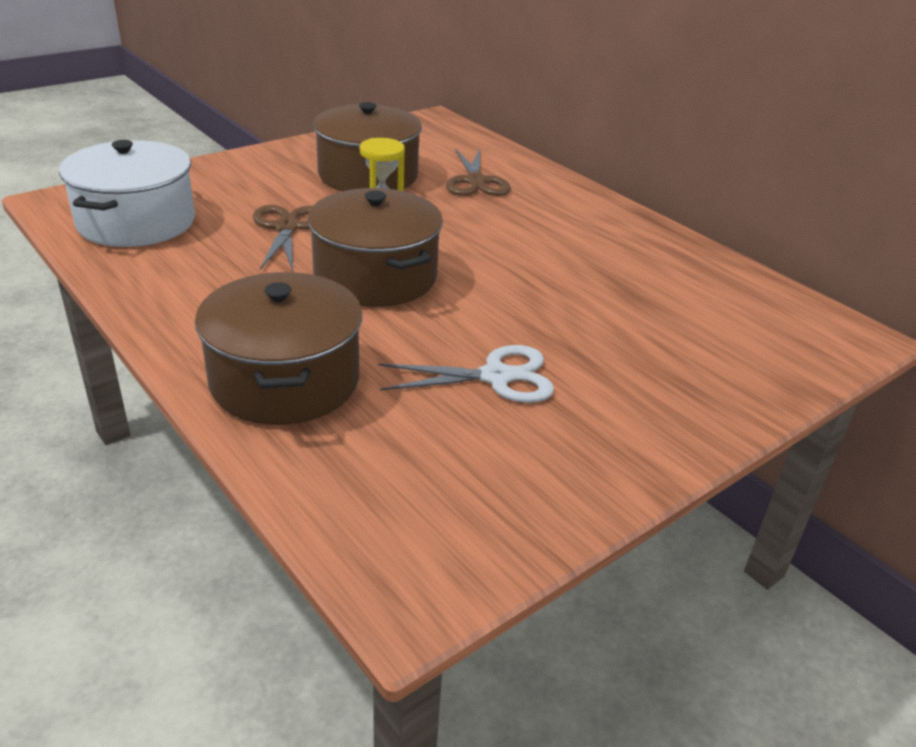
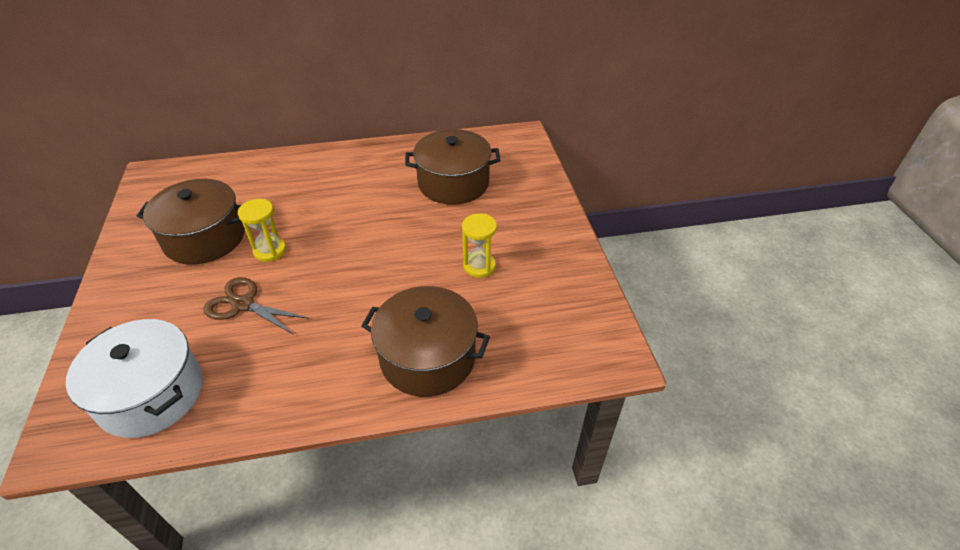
camera: 60 degrees left, 10 degrees up
brown pot [307,188,443,307] -> brown pot moved to [405,129,500,205]
white scissors [379,345,554,403] -> yellow hourglass [462,213,497,278]
brown scissors [446,148,511,196] -> none

